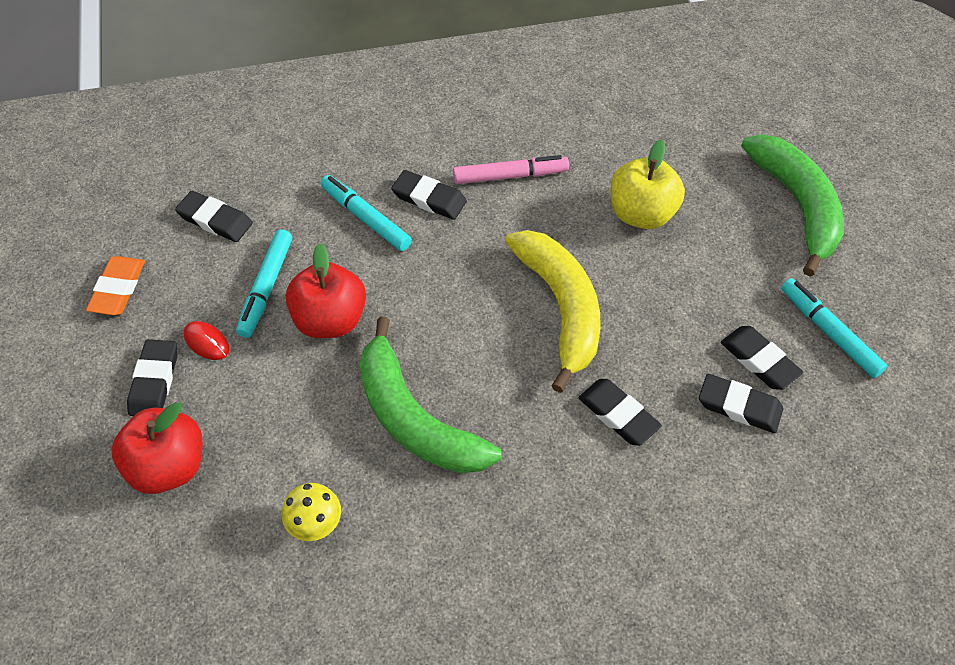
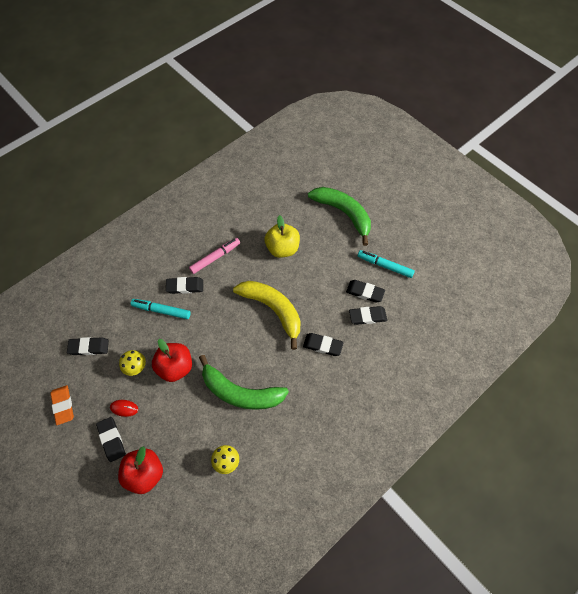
camera: 30 degrees left, 5 degrees up
turquoise marker [236,229,292,338] -> yellow mushroom [119,350,146,376]

